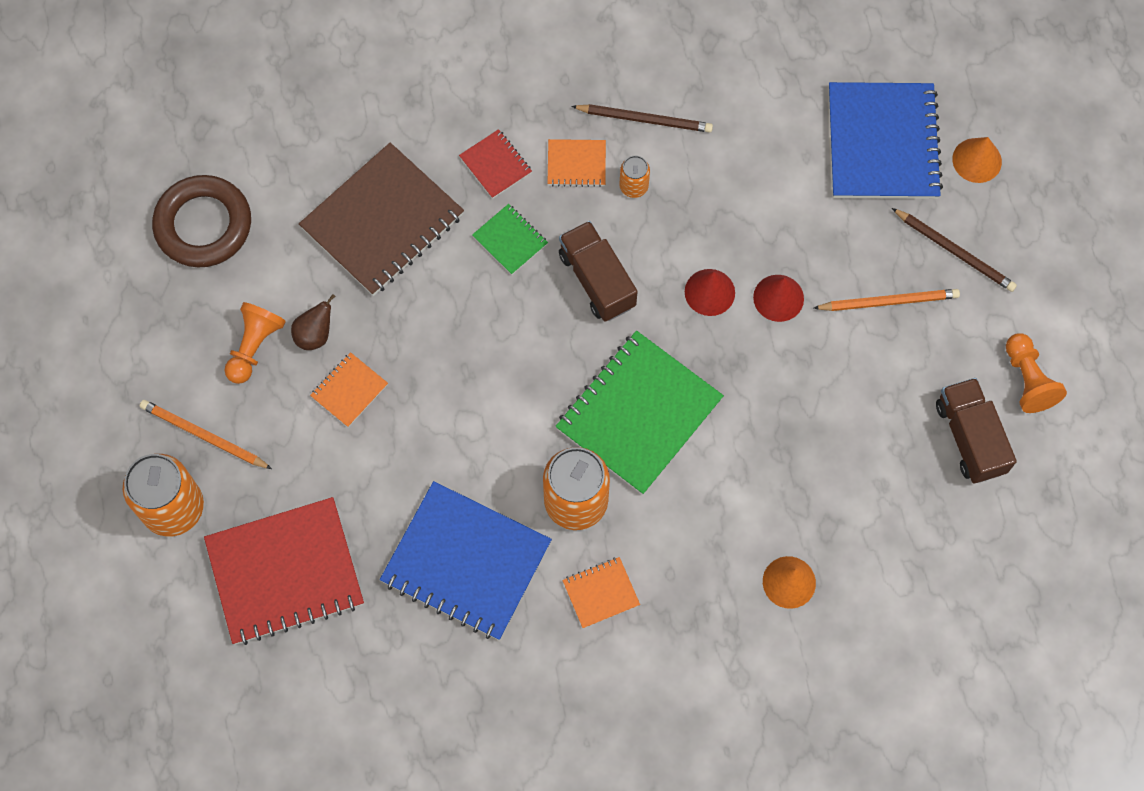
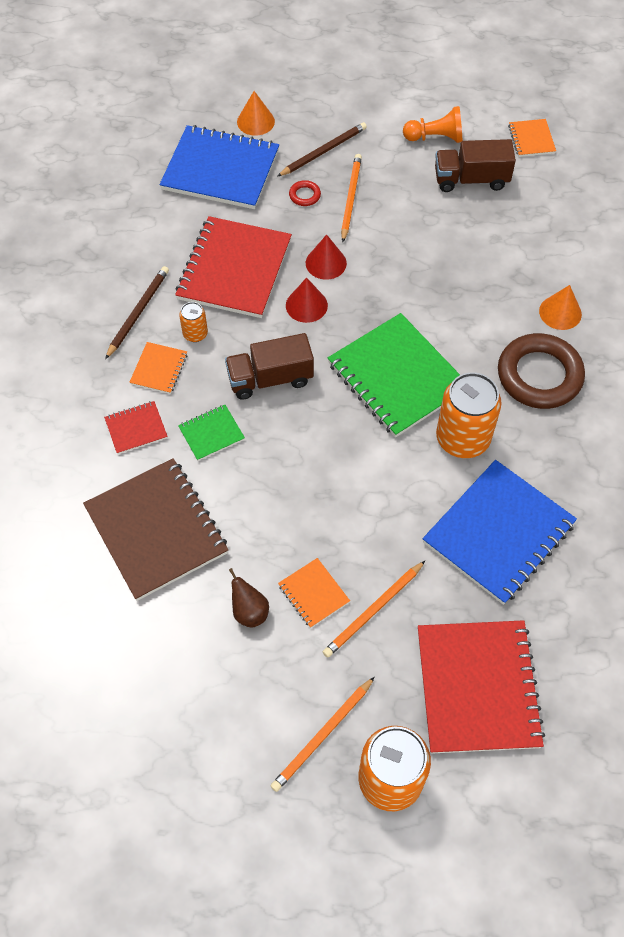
camera: 75 degrees left, 10 degrees down
brown ring [152,175,251,268] -> brown ring moved to [498,333,585,409]
orange pawn [225,302,286,384] -> none
orange notebook [562,557,640,628] -> orange notebook moved to [508,119,556,157]
none -> red notebook [175,216,292,318]
none -> red ring [289,180,321,206]
none -> orange pencil [323,561,425,658]

